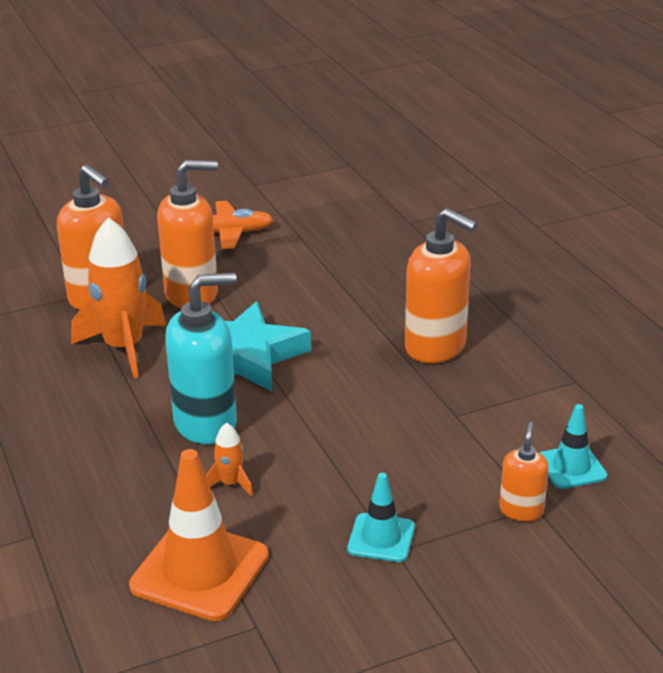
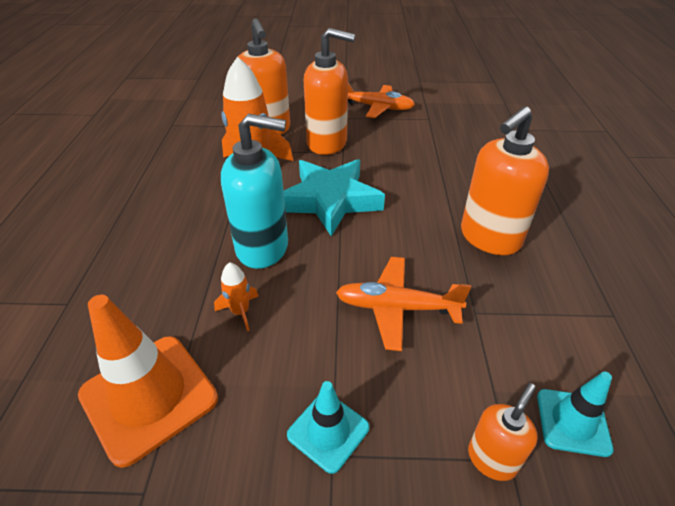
camera: 25 degrees right, 10 degrees up
orange soap dispenser [405,208,477,363] -> orange soap dispenser turned 75 degrees clockwise [461,107,549,255]
none -> orange plane [336,257,471,351]

